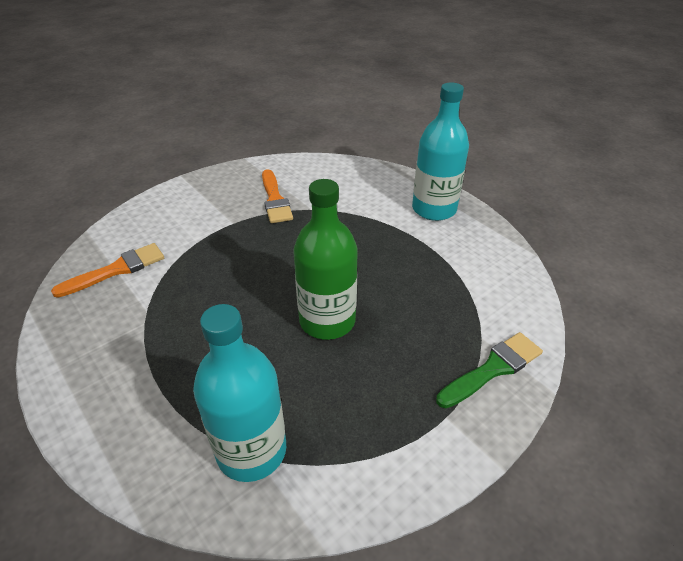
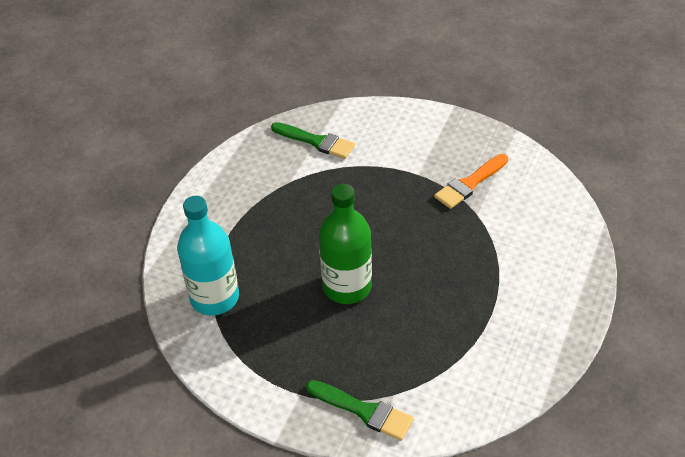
camera: 65 degrees right, 5 degrees up
orange brush [51,243,164,298] -> green brush [271,122,355,159]
turquoise bottle [412,83,469,221] -> none

